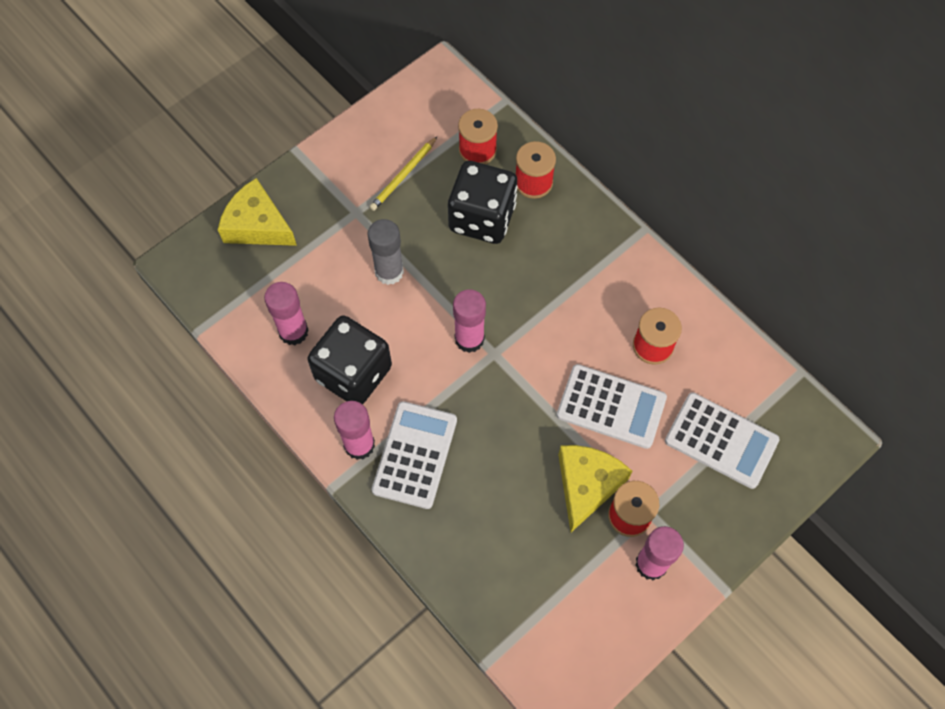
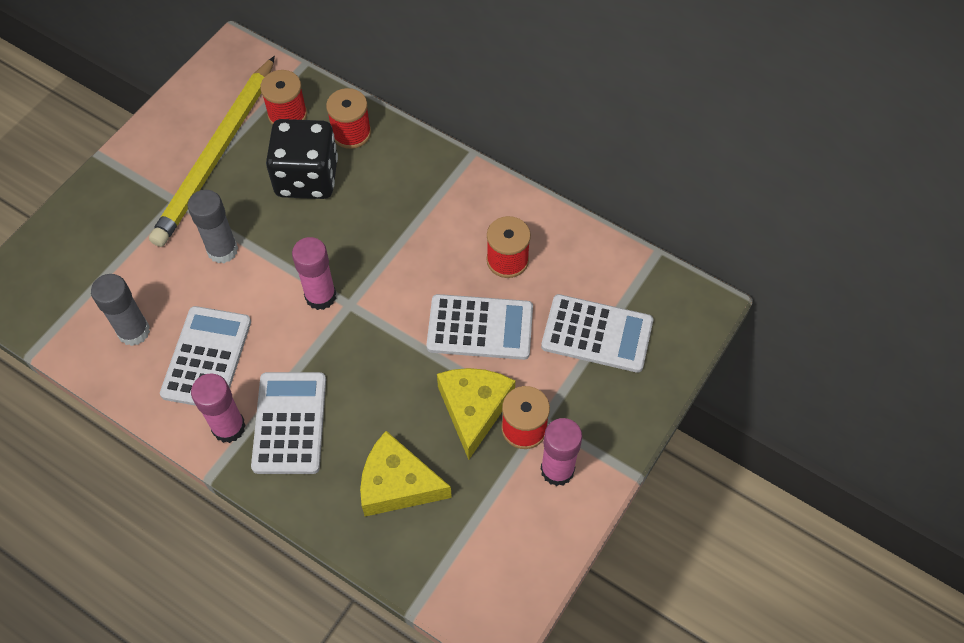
camera: 15 degrees left, 5 degrees down
yellow cheese [218,178,297,246] -> yellow cheese moved to [360,431,452,517]
pink glue stick [264,282,308,345] -> grey glue stick [91,274,150,346]
black dice [308,315,392,404] -> white calculator [160,306,251,406]
yellow pencil [369,137,437,211] -> yellow pencil [149,56,275,247], size x2.25

